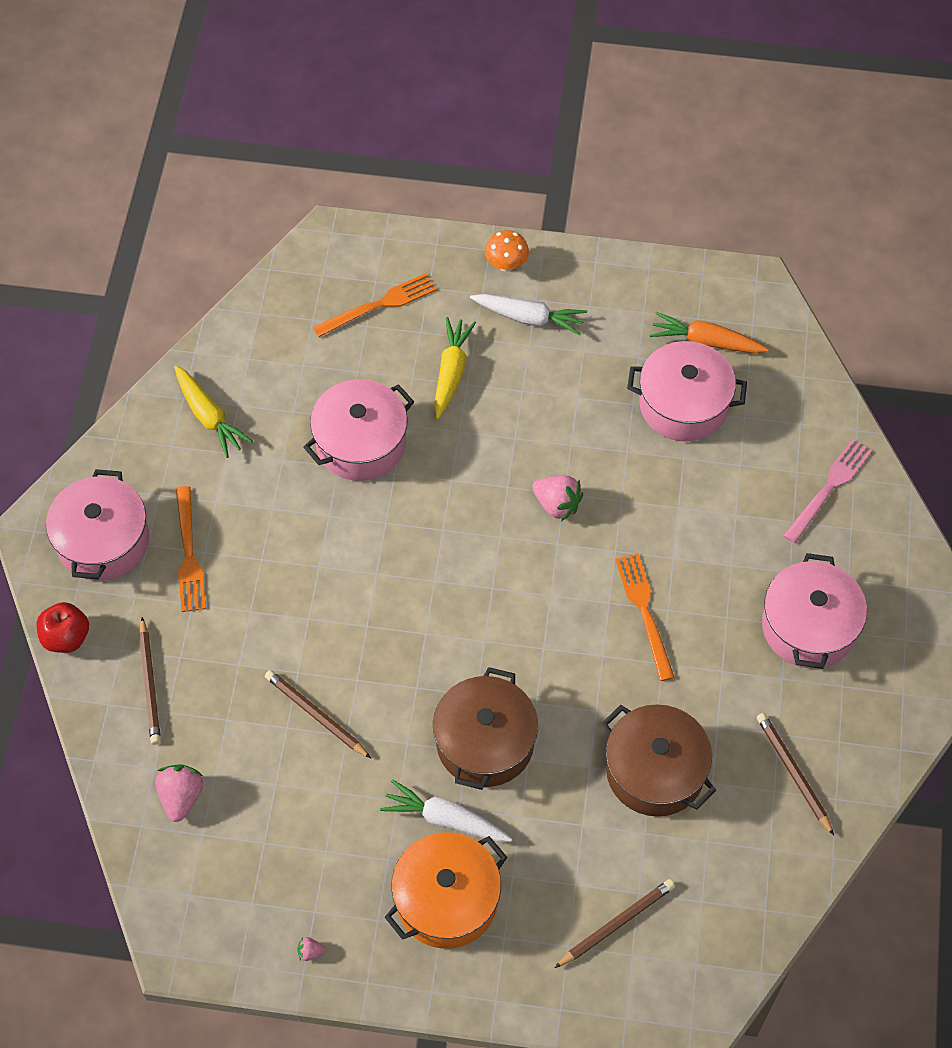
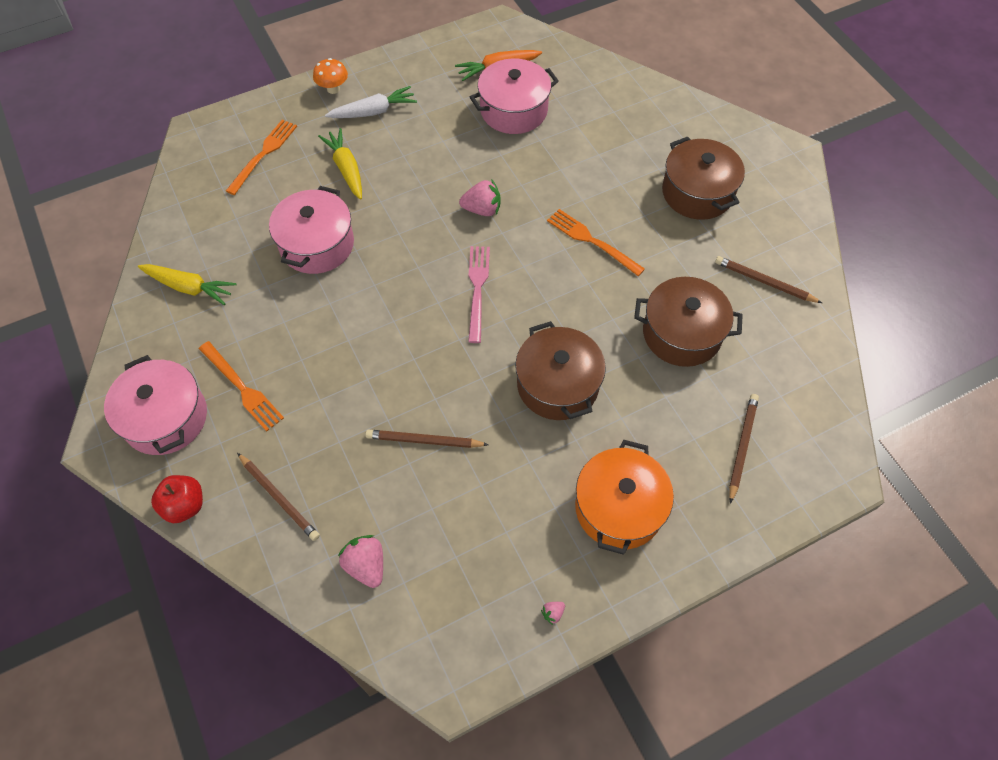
camera: 35 degrees left, 0 degrees up
white carrot [380,779,512,842] -> none
pink pot [762,553,867,669] -> brown pot [662,137,745,220]
pink fork [783,439,872,544] -> pink fork moved to [468,246,490,343]

